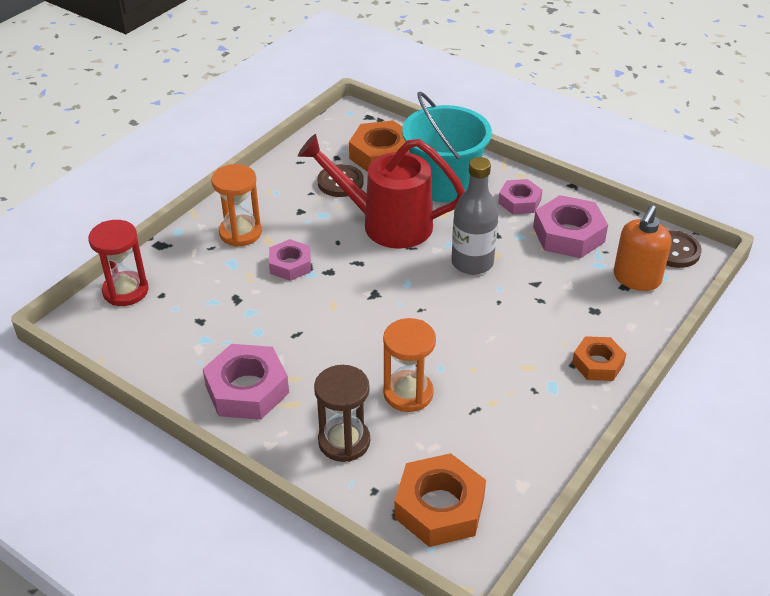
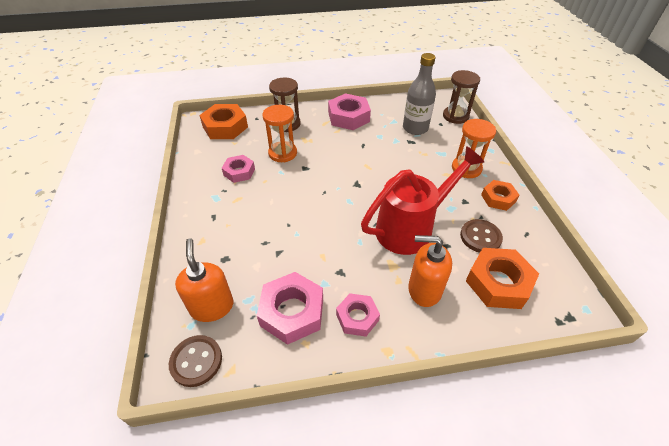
camera: 135 degrees right, 5 degrees up
red hourglass [88,220,148,306] -> brown hourglass [443,70,480,124]
pink nut [269,239,311,281] -> pink nut moved to [222,155,255,183]
turquoise bucket [402,92,492,203] -> orange soap dispenser [408,235,452,307]
grey bottle [451,157,499,275] -> grey bottle moved to [403,53,436,135]
orange nut [572,336,626,381] -> orange nut moved to [481,180,519,211]

